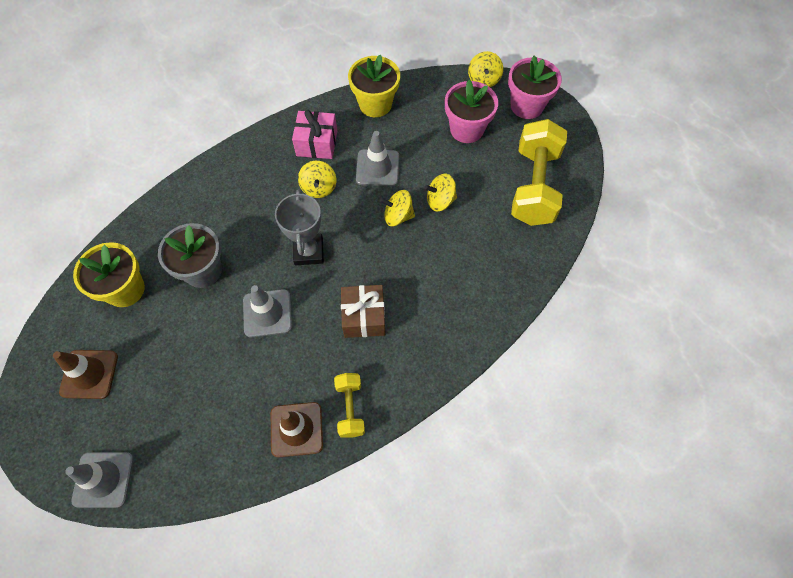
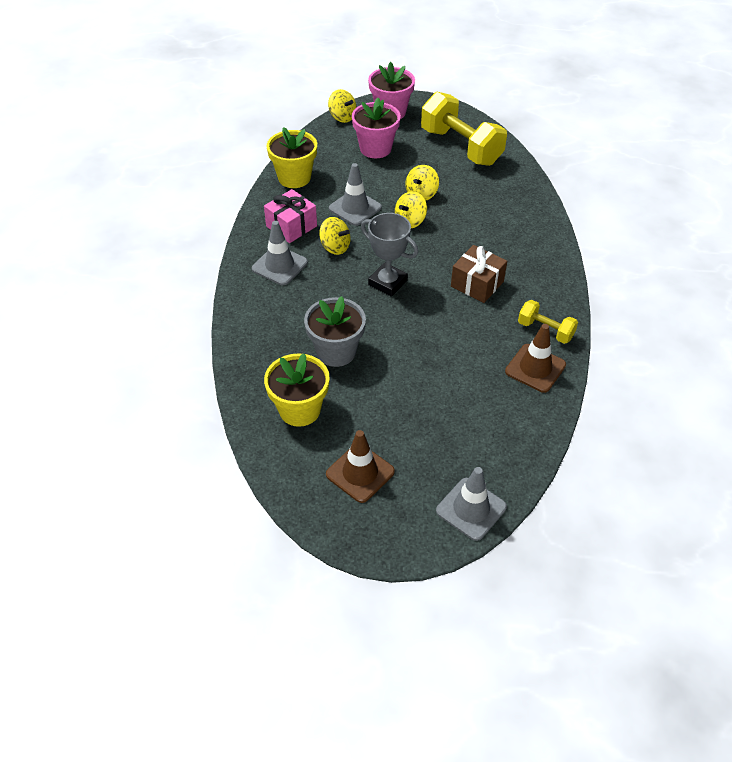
camera: 50 degrees left, 15 degrees down
grey traffic cone [243,285,292,338] -> grey traffic cone moved to [252,221,308,285]

